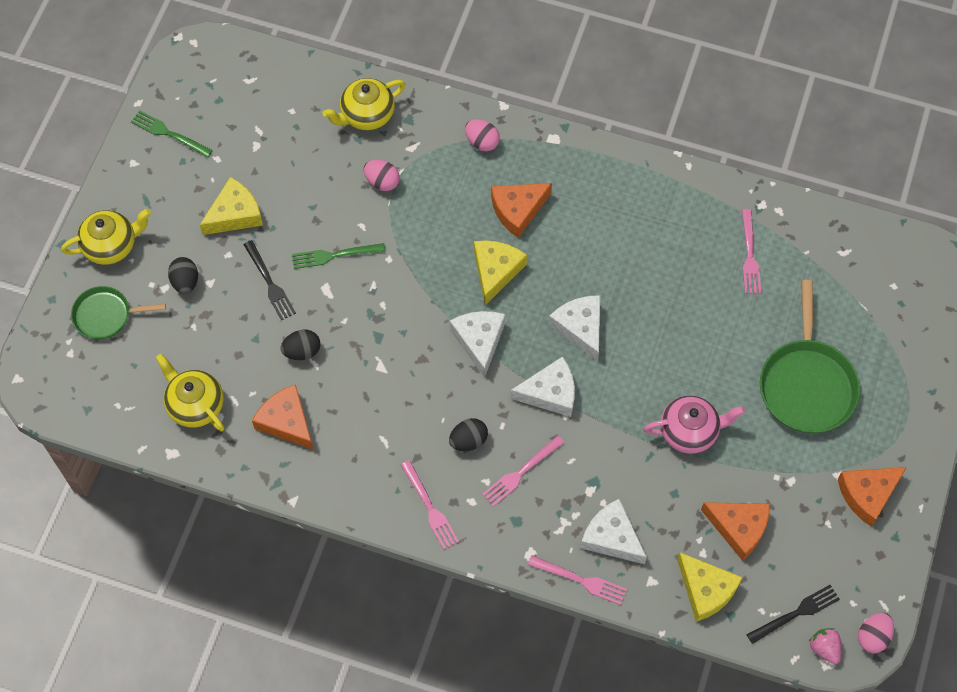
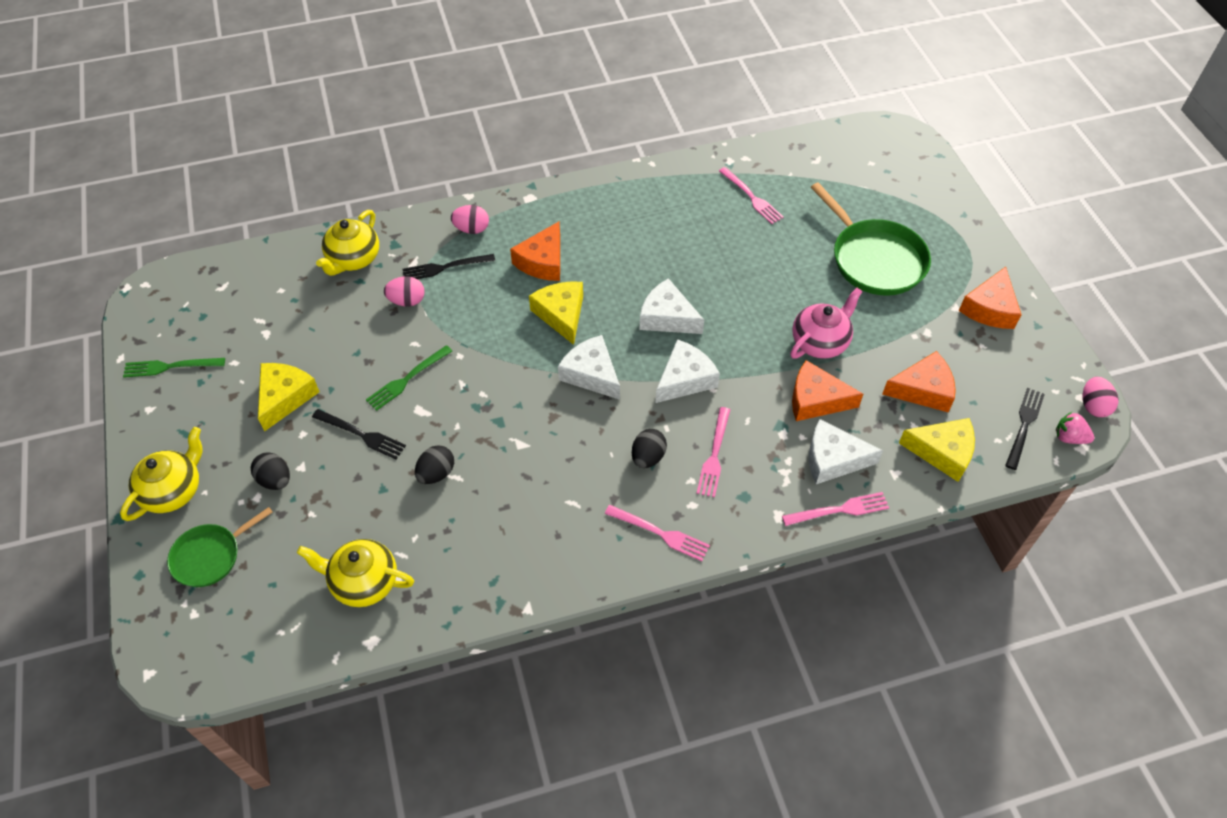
camera: 35 degrees left, 10 degrees down
orange cheese [252,384,313,450] -> orange cheese moved to [792,360,863,421]
none -> black fork [402,254,495,279]

